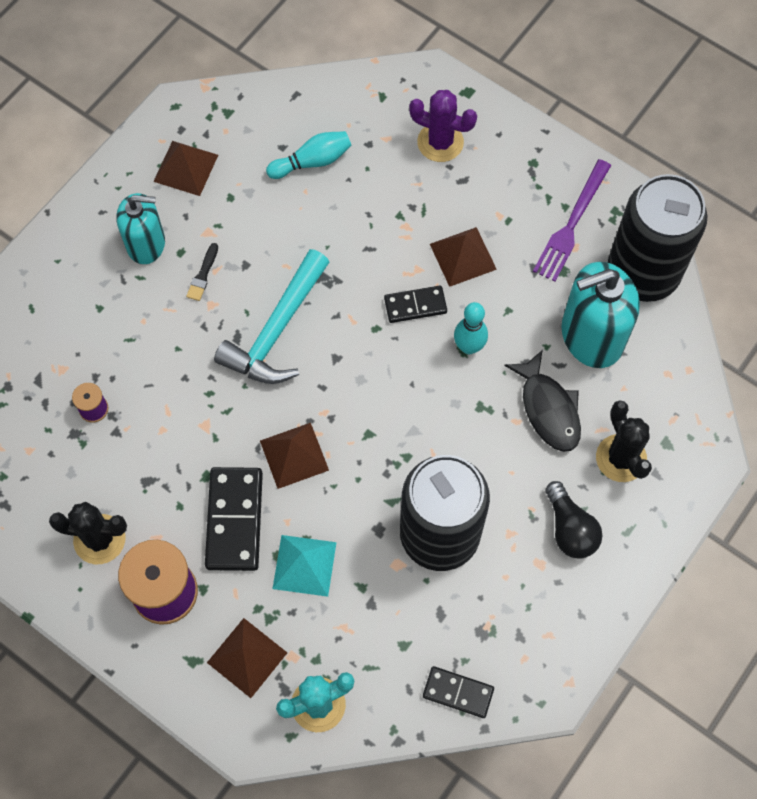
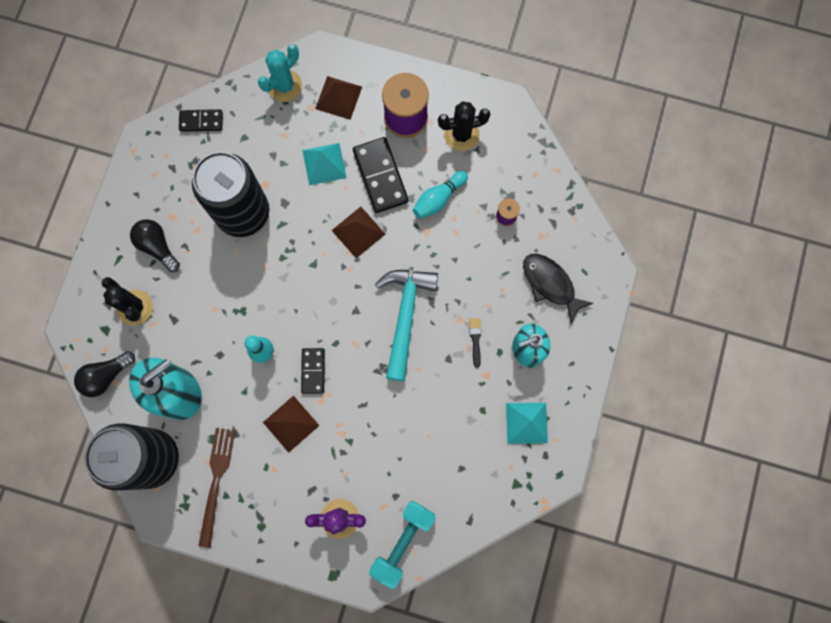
camera: 160 degrees right, 10 degrees up
brown pyramid [153,141,218,196] -> turquoise pyramid [506,403,548,444]
turquoise bowling pin [266,131,352,179] -> turquoise bowling pin moved to [413,171,468,219]
black domino [384,286,447,323] -> black domino turned 60 degrees counterclockwise [301,348,325,394]
black fish [504,349,581,452] -> black fish moved to [523,254,593,324]
purple fork [533,159,611,282] -> brown fork [198,428,235,548]
none -> black light bulb [74,351,135,397]
none -> turquoise dumbbell [369,501,435,589]

